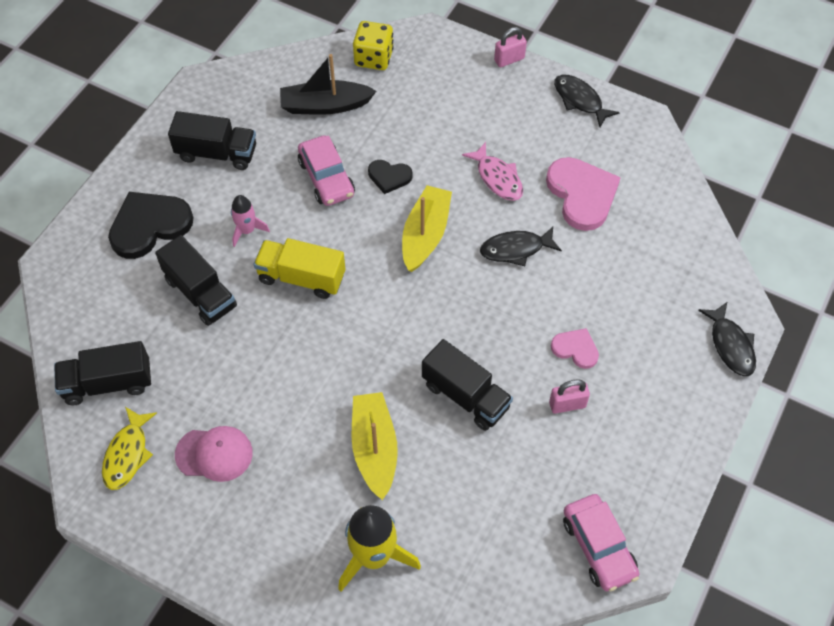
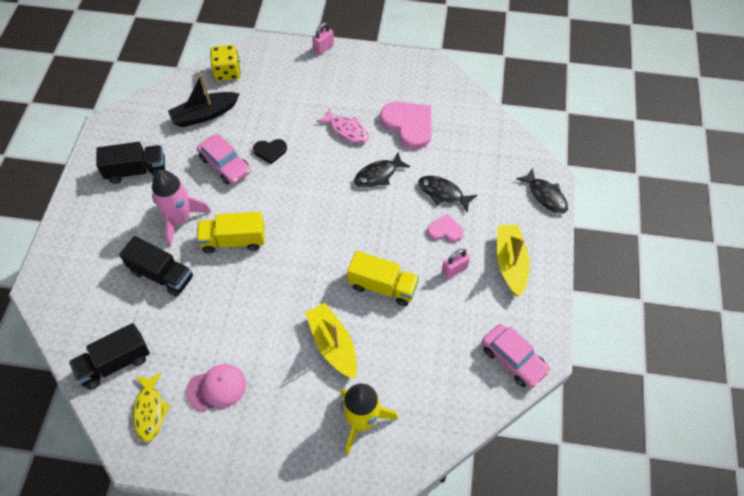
camera: 20 degrees left, 0 degrees up
black heart [108,192,194,259] -> none
pink rocket [231,195,270,247] -> pink rocket [152,170,211,246], size x1.81
yellow boat [402,185,452,272] -> yellow boat moved to [497,225,530,297]
black truck [422,339,513,431] -> yellow truck [347,251,419,306]
black fish [554,75,620,127] -> black fish moved to [418,176,477,212]

